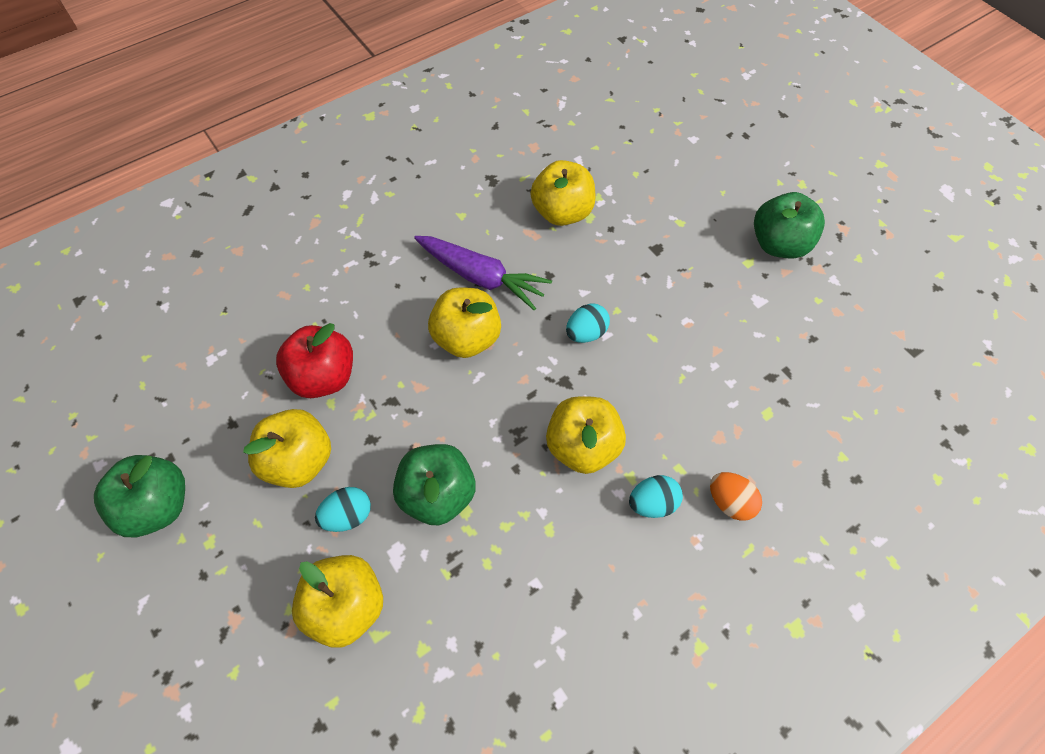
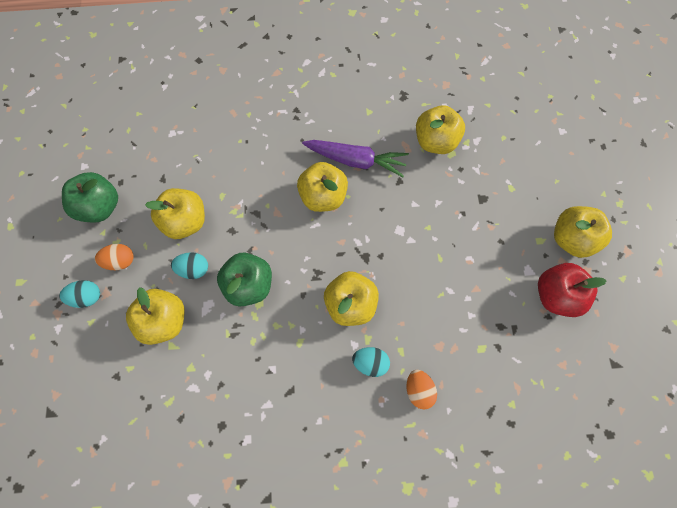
camera: 30 degrees right, 10 degrees up
red apple [276,323,353,398] -> red apple moved to [538,263,606,317]
purple carrot [414,236,552,310] -> purple carrot turned 45 degrees counterclockwise [302,140,409,177]
turquoise egg [566,304,610,343] -> turquoise egg moved to [59,280,100,308]
green apple [754,192,825,259] -> yellow apple [554,206,612,258]
none -> orange egg [95,244,134,270]

